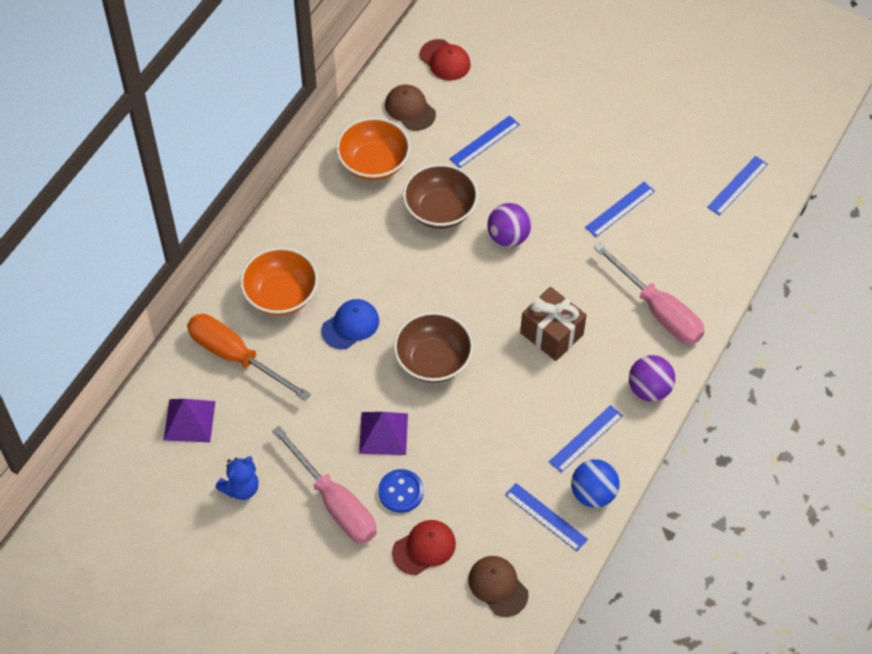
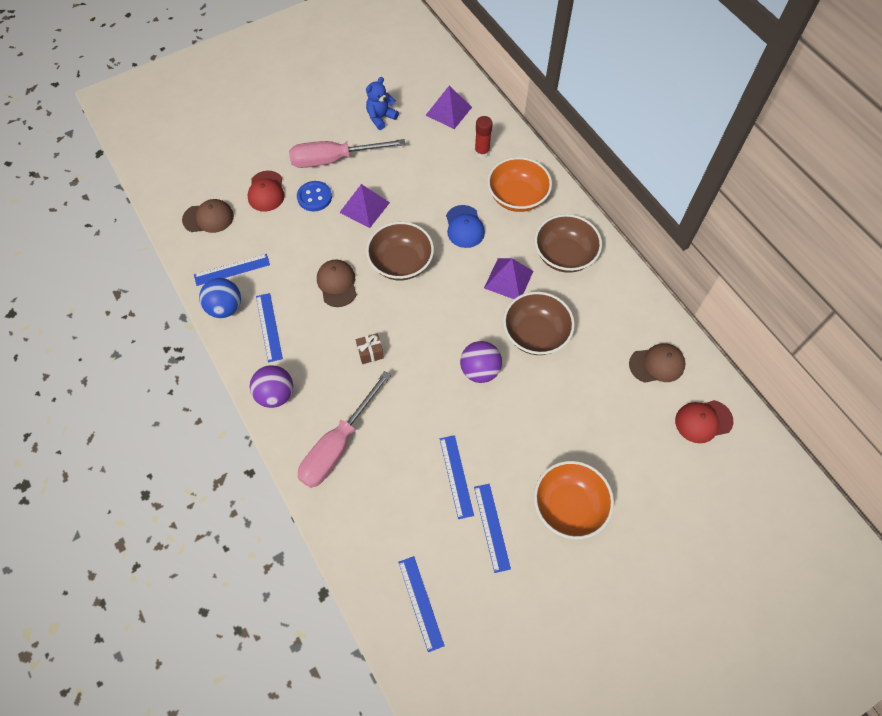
camera: 120 degrees right, 5 degrees up
orange screwdriver [187,314,311,401] -> red glue stick [475,116,493,158]
blue teddy bear [215,456,259,500] -> blue teddy bear turned 60 degrees clockwise [366,77,399,130]
orange bowl [336,117,410,181] -> orange bowl moved to [534,461,614,539]
blue ruler [449,116,520,168] -> blue ruler moved to [474,484,511,573]
brown gift [520,287,587,361] -> brown gift [356,334,384,364], size x0.52
pink screwdriver [594,243,705,344] -> pink screwdriver turned 45 degrees counterclockwise [298,371,391,488]
none -> brown cap [317,260,357,307]
none -> purple pyramid [484,258,533,299]
none -> brown bowl [535,214,602,273]

